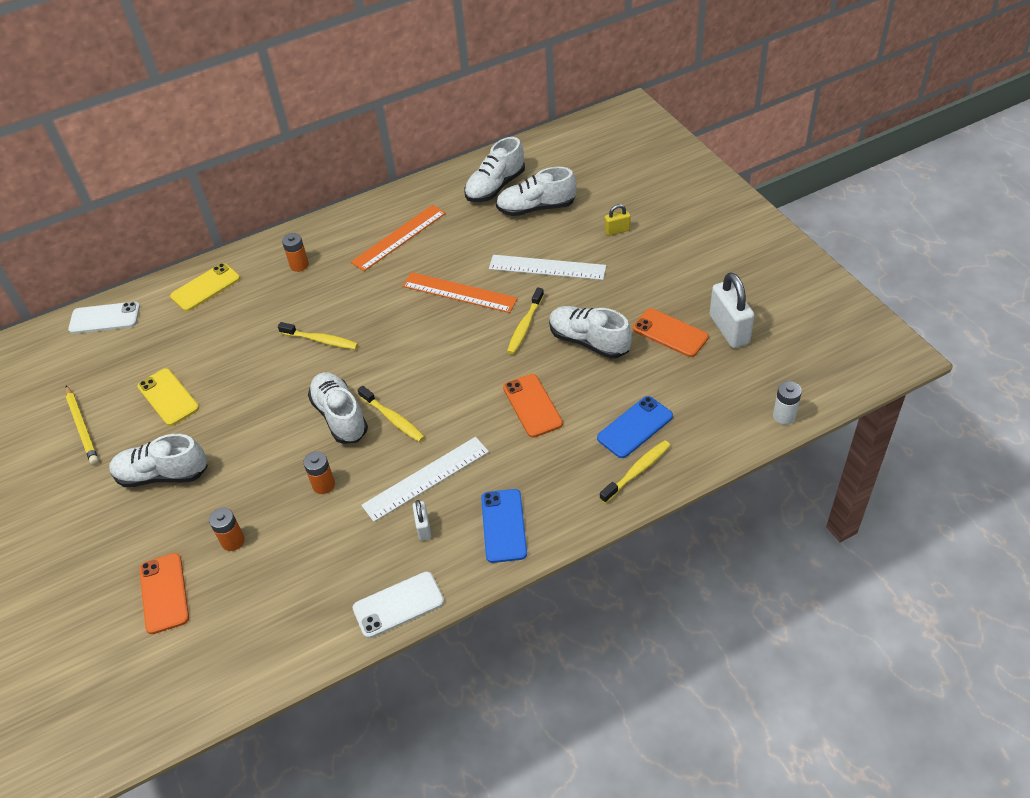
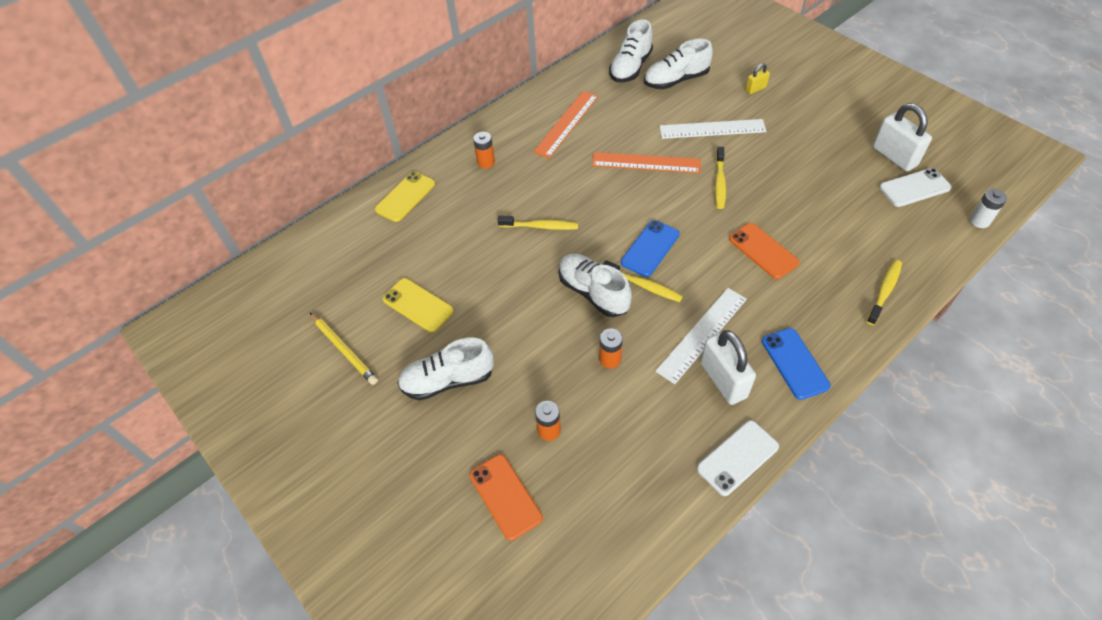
camera: 15 degrees left, 5 degrees up
white phone [68,302,140,334] -> white phone moved to [879,168,952,207]
white padlock [413,500,431,541] -> white padlock [701,330,756,405], size x1.96
white shoe [549,306,632,358] -> none
blue phone [597,396,673,458] -> blue phone moved to [621,220,680,277]
orange phone [633,308,709,357] -> none

